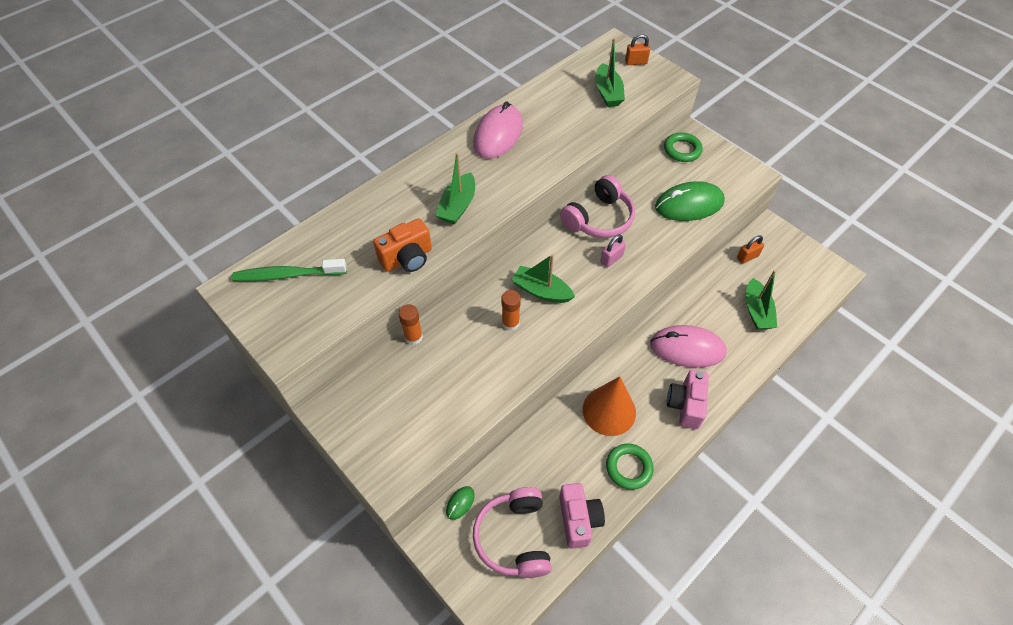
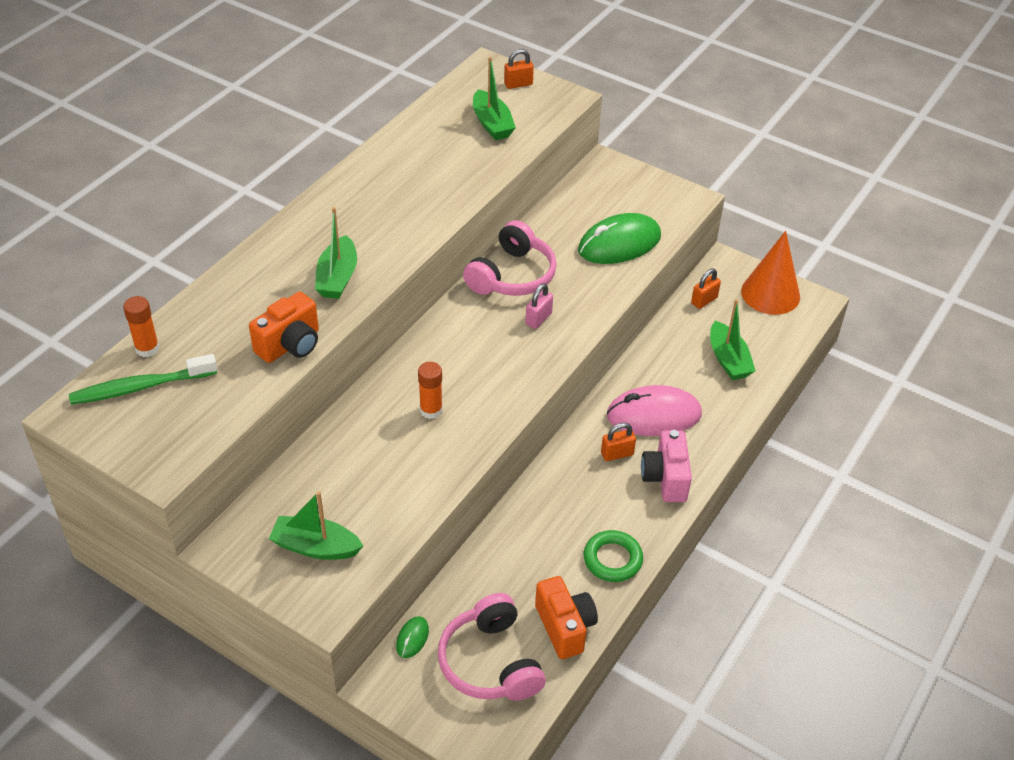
camera: 15 degrees left, 10 degrees down
orange glue stick [398,304,423,345] -> orange glue stick moved to [123,296,159,357]
pink mouse [473,102,523,159] -> none
green boat [512,254,575,303] -> green boat moved to [269,491,363,560]
pink camera [559,483,605,549] -> orange camera [535,576,598,659]
orange cone [583,376,636,436] -> orange cone moved to [741,231,800,315]
green ring [664,133,703,162] -> none
none -> orange padlock [601,423,636,461]

